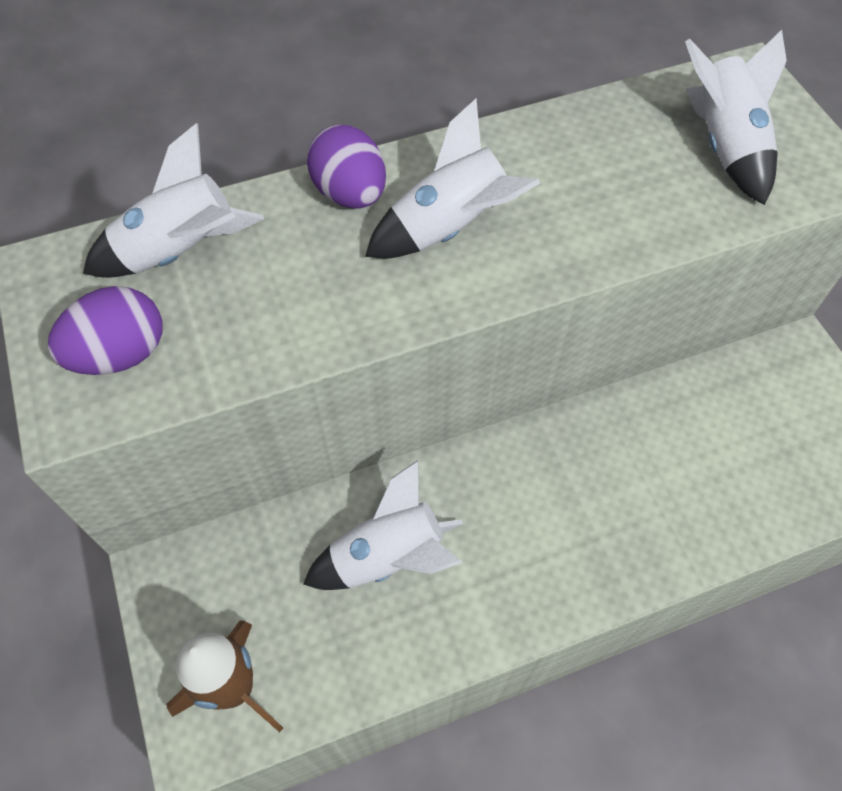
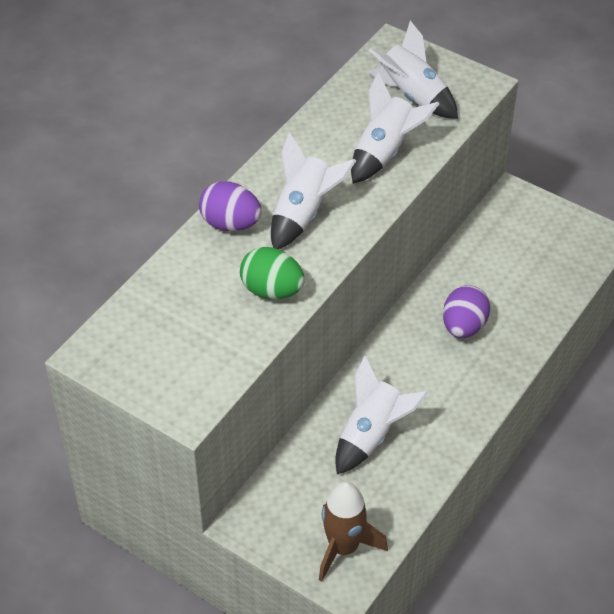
camera: 35 degrees left, 10 degrees down
purple egg [48,286,162,375] -> purple egg moved to [443,285,490,338]
white rocket [83,123,264,278] -> white rocket moved to [351,72,439,184]
none -> green egg [240,247,305,299]

